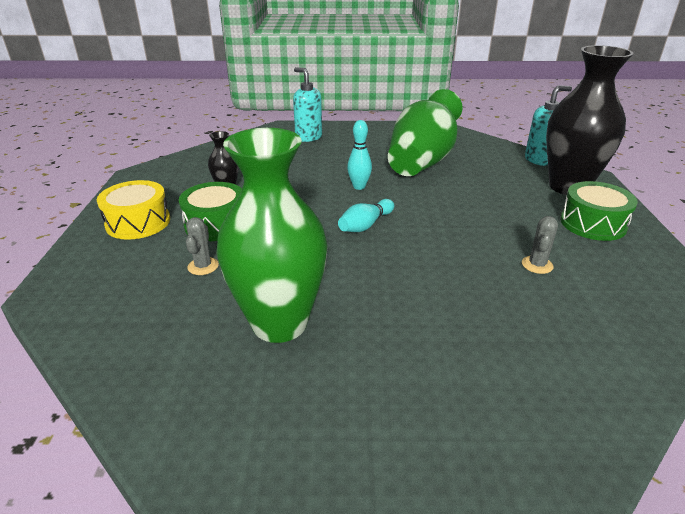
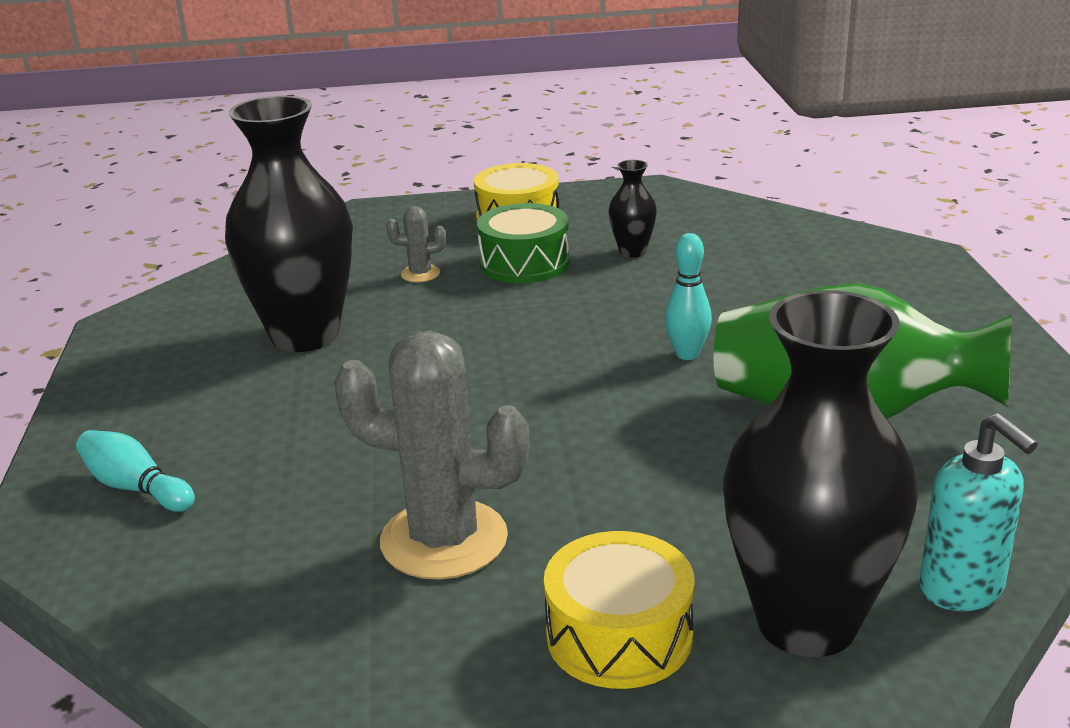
camera: 85 degrees right, 5 degrees down
green vase [216,128,328,343] -> black vase [225,96,353,352]
turquoise soap dispenser [293,67,322,142] -> none
turquoise bowling pin [338,199,394,232] -> turquoise bowling pin moved to [76,430,195,512]
grey cactus [522,216,558,274] -> grey cactus [334,330,529,580], size x2.25
green drum [560,181,638,241] -> yellow drum [544,531,695,689]

